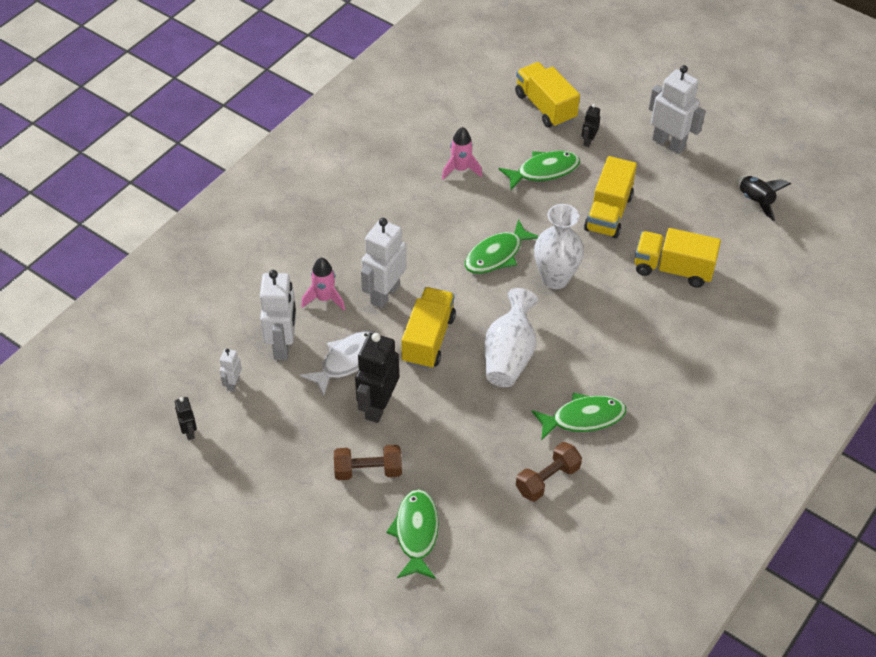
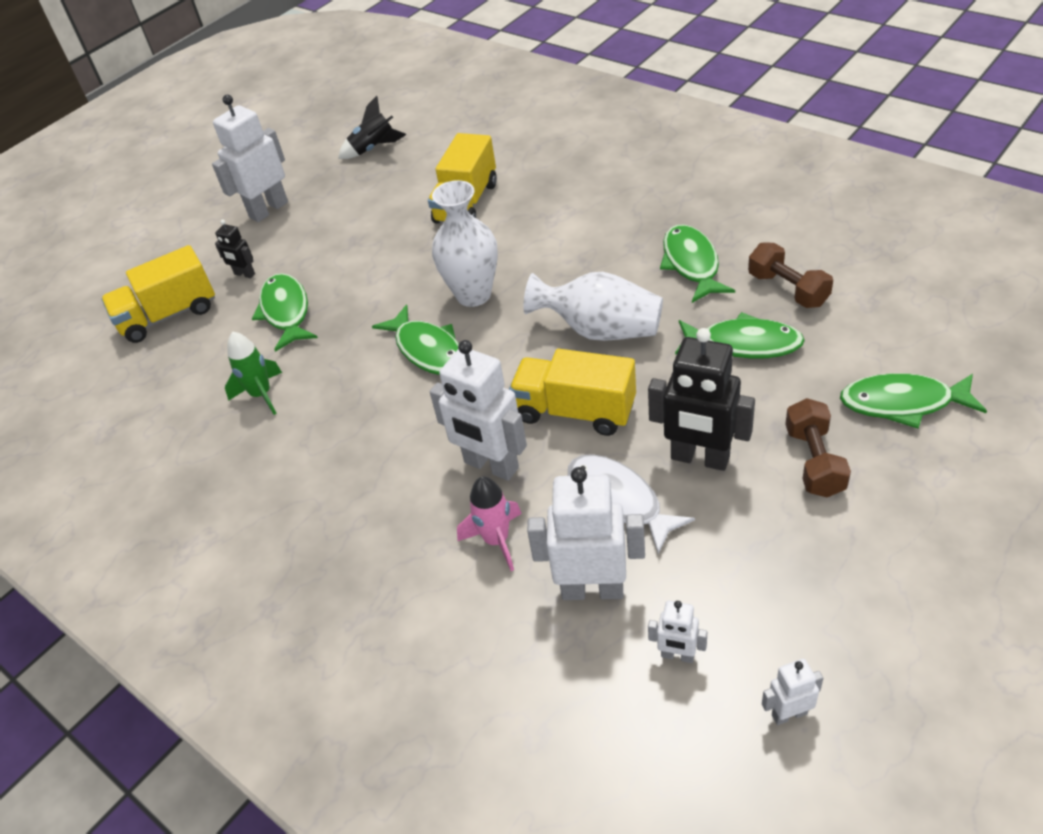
camera: 80 degrees left, 5 degrees down
black robot [175,397,197,440] -> white robot [762,659,823,725]
pink rocket [442,127,482,179] -> green rocket [225,331,282,415]
yellow truck [584,156,637,239] -> none
none -> green fish [675,312,805,359]

